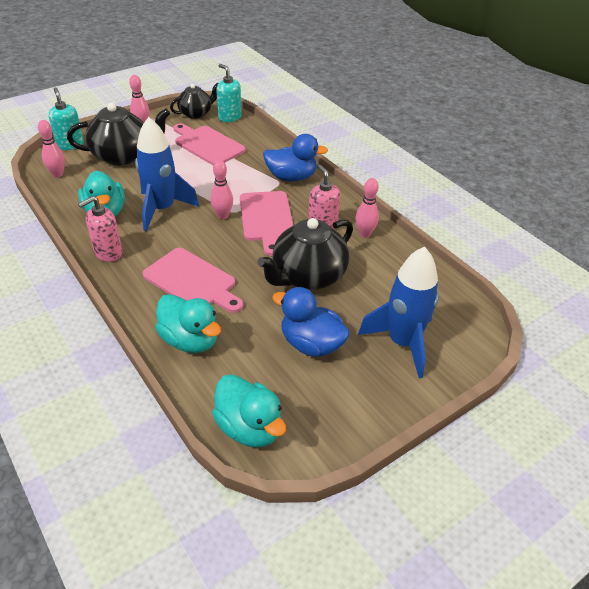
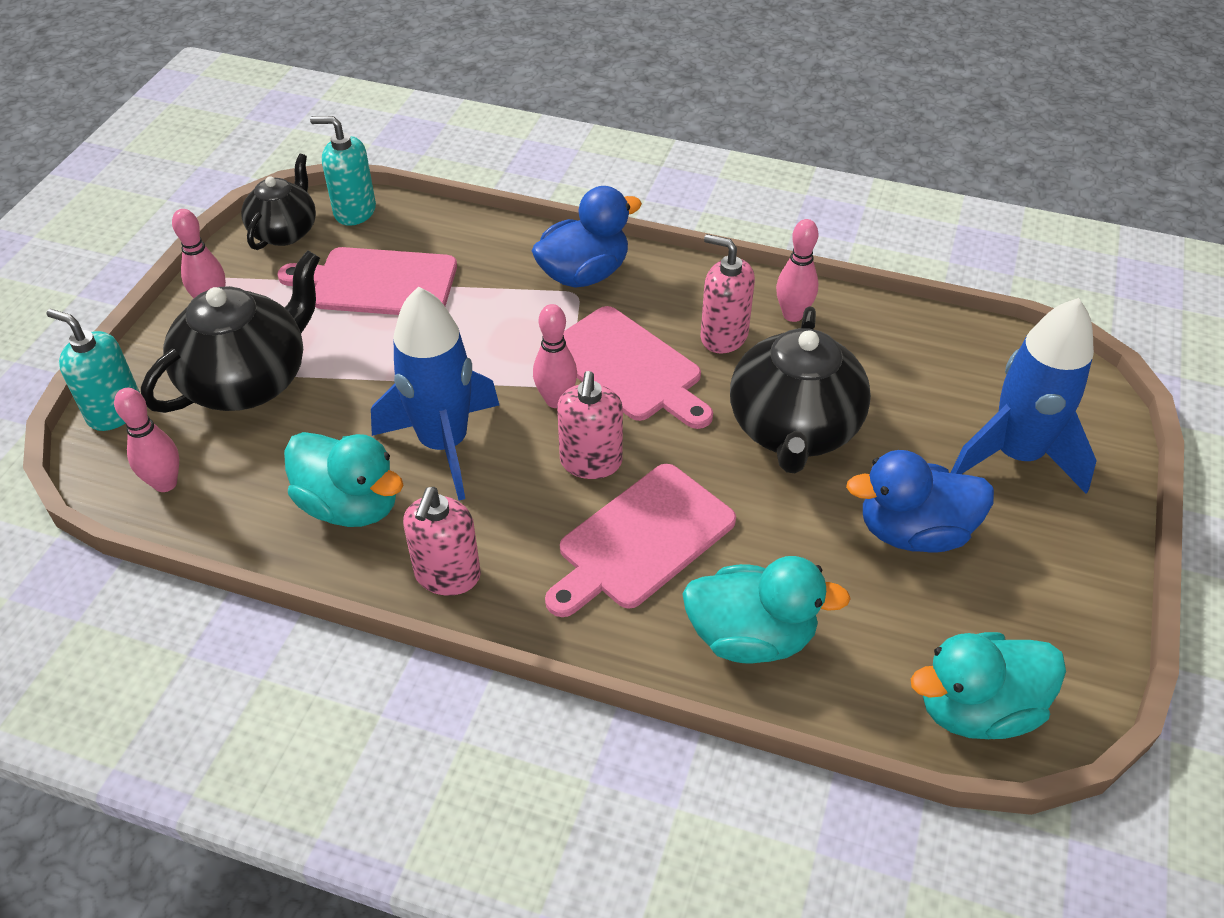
camera: 35 degrees left, 5 degrees up
pink cutting board [143,248,243,313] -> pink cutting board turned 135 degrees clockwise [545,464,736,617]
turquoise duck [212,374,286,448] -> turquoise duck turned 150 degrees clockwise [911,632,1066,739]
none -> pink soap dispenser [557,371,623,479]

